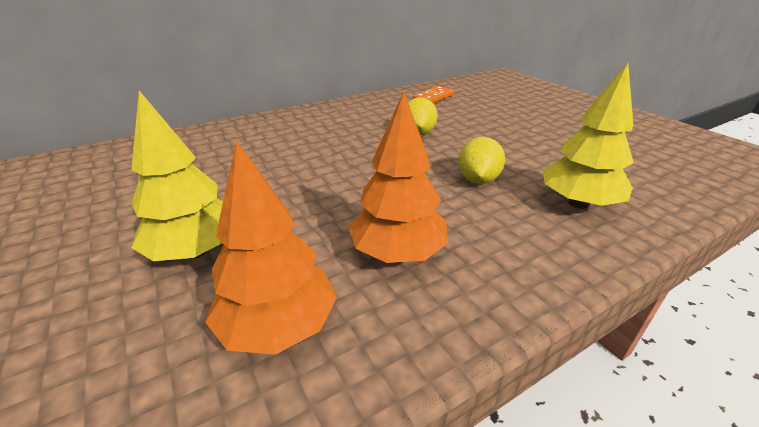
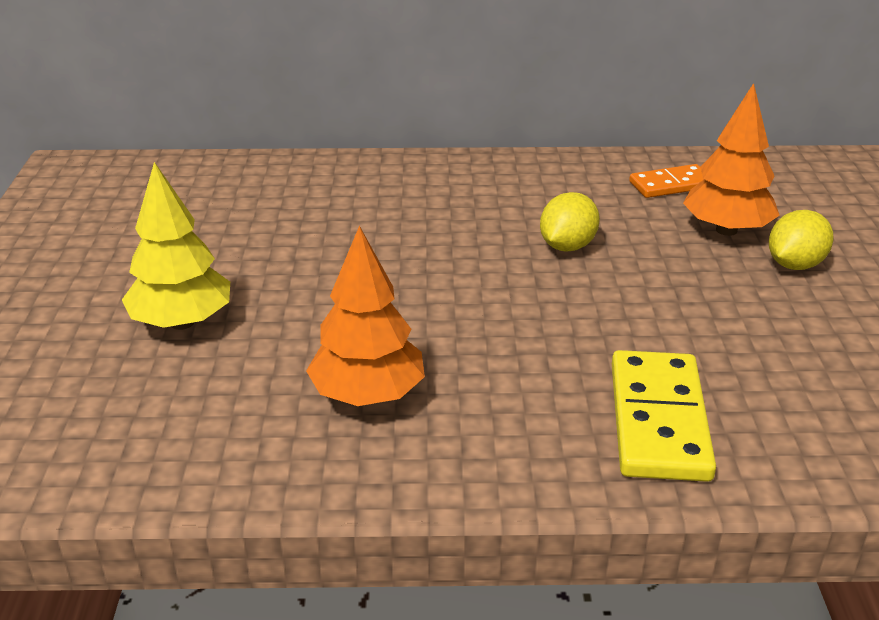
camera: 30 degrees right, 0 degrees up
orange tree [205,140,337,355] -> orange tree moved to [683,83,780,236]
yellow lemon [459,137,505,184] -> yellow lemon moved to [769,210,834,270]
yellow tree [543,62,634,209] -> yellow domino [612,350,716,482]

